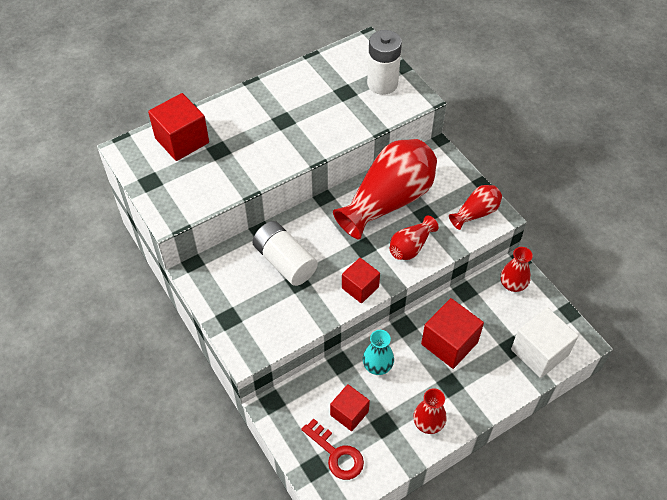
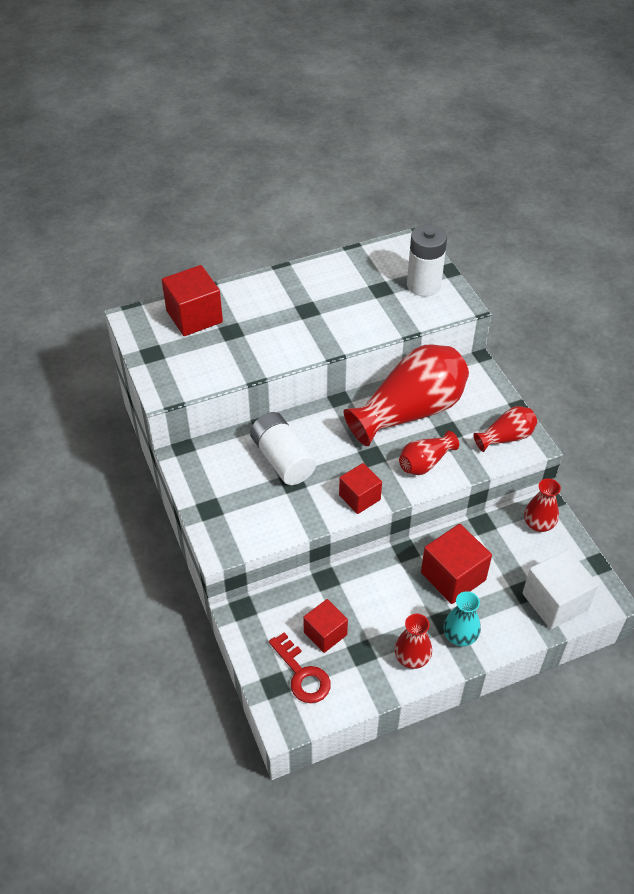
camera: 10 degrees right, 5 degrees down
turquoise vase [362,330,394,375] -> turquoise vase moved to [443,591,481,646]

